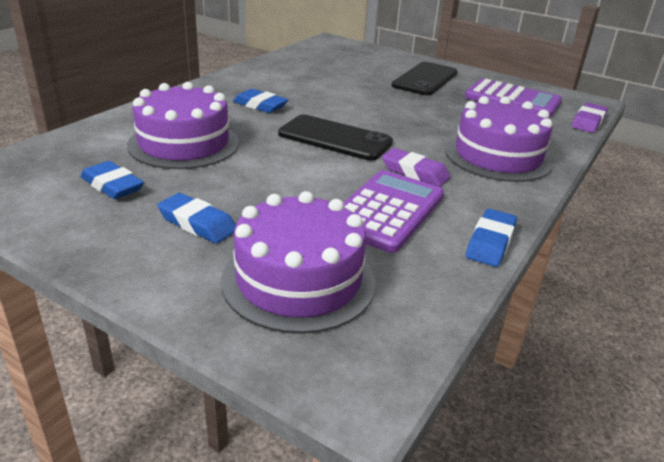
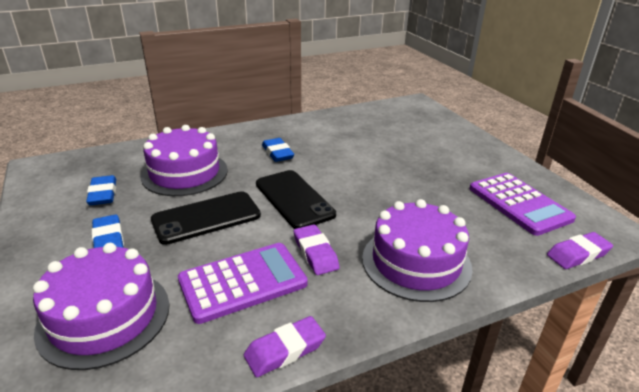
camera: 35 degrees right, 0 degrees up
black phone [392,62,457,95] -> black phone moved to [151,191,261,245]
blue eraser [466,209,517,267] -> purple eraser [244,316,326,377]

